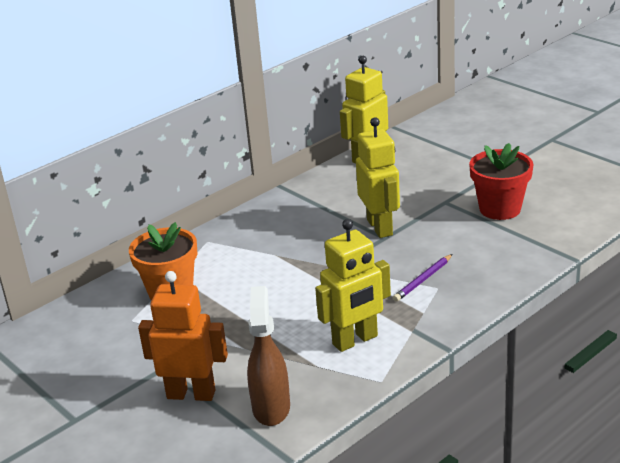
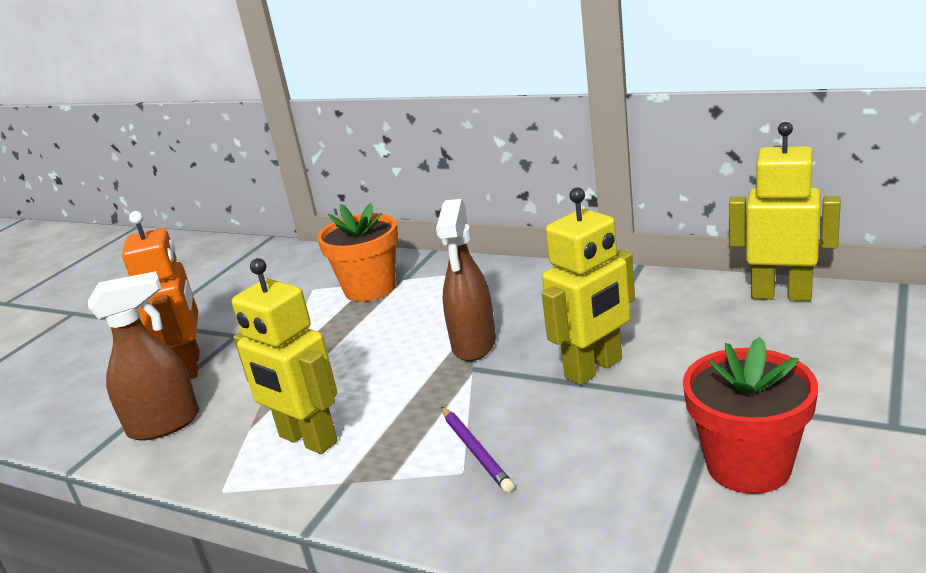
camera: 70 degrees right, 5 degrees down
purple pencil [393,254,453,302] -> purple pencil turned 135 degrees counterclockwise [441,407,514,493]
none -> brown spray bottle [436,199,496,361]

